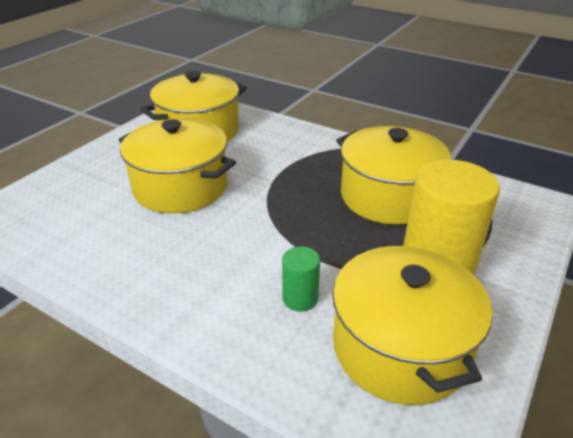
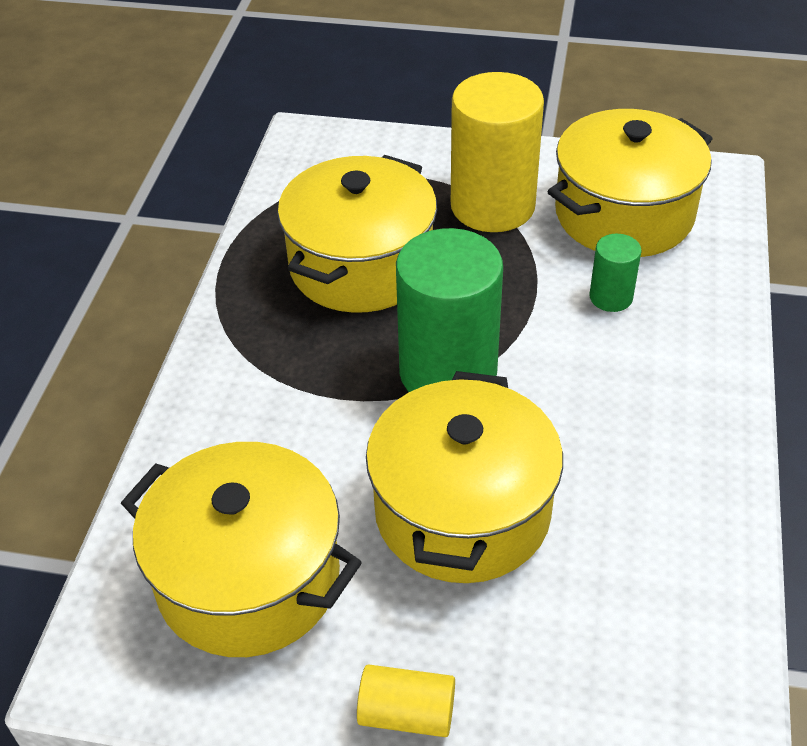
camera: 110 degrees left, 10 degrees up
none -> yellow cylinder [357,664,455,737]
none -> green cylinder [396,228,503,392]

